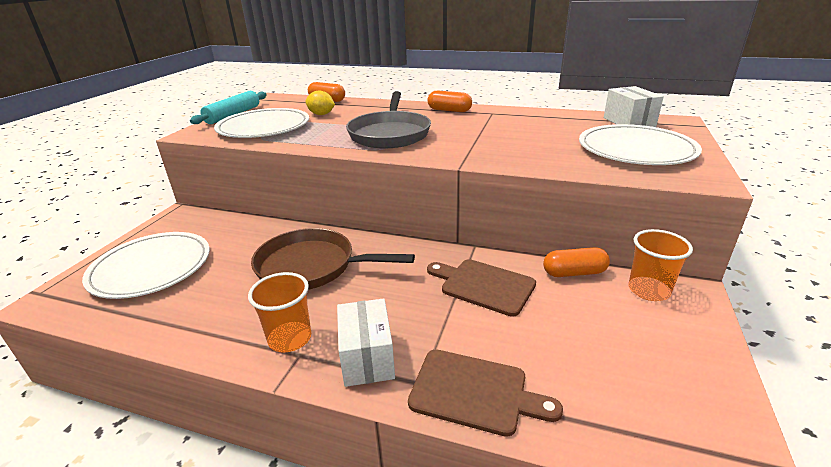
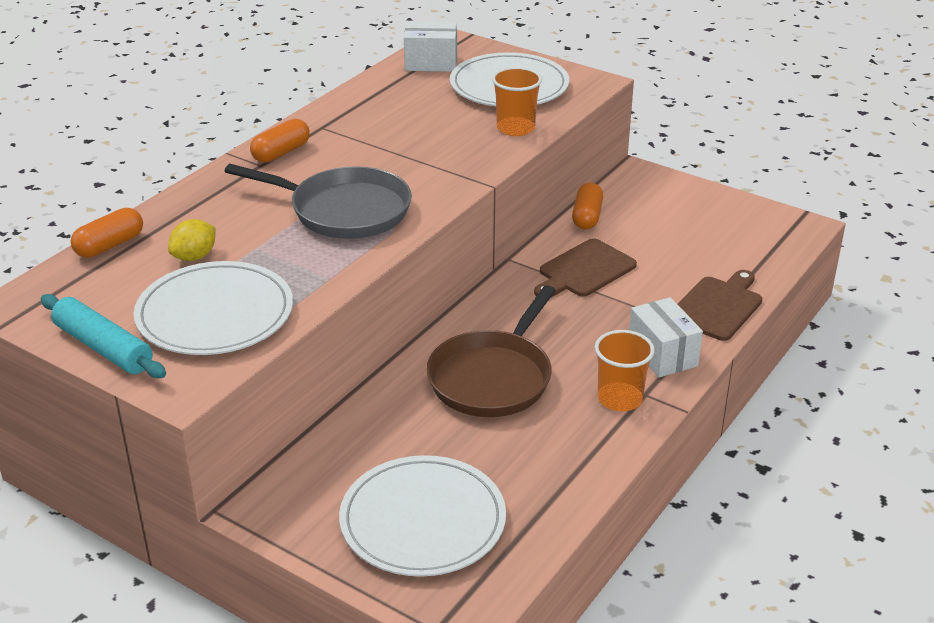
camera: 75 degrees left, 5 degrees up
white box [337,298,395,387] -> white box turned 60 degrees clockwise [629,297,703,377]
orange cup [629,229,693,301] -> orange cup moved to [492,67,542,136]

